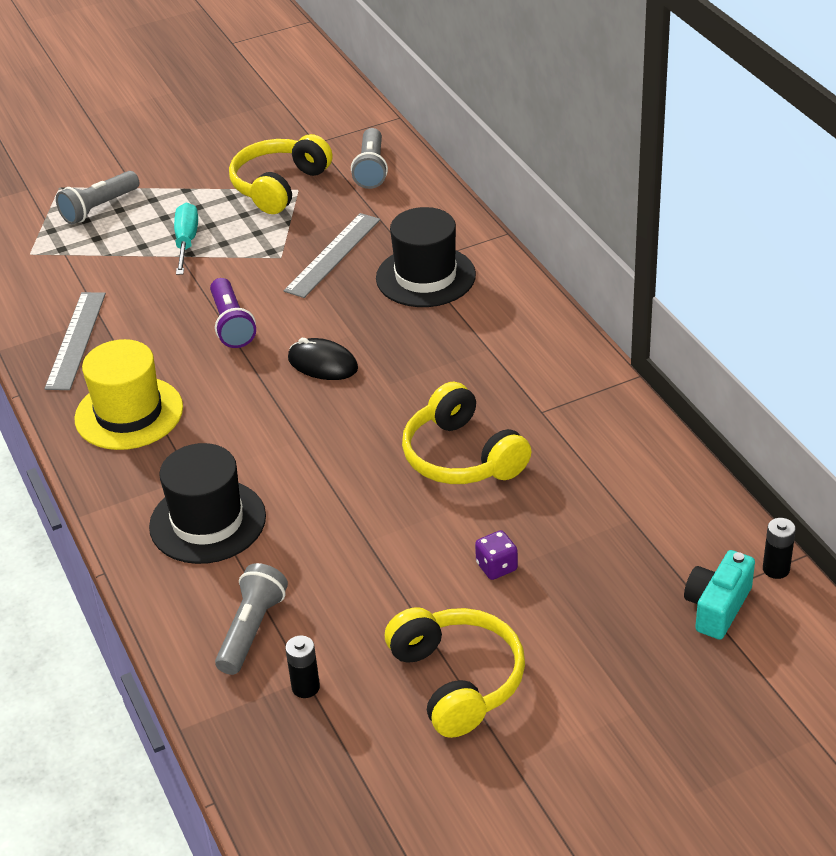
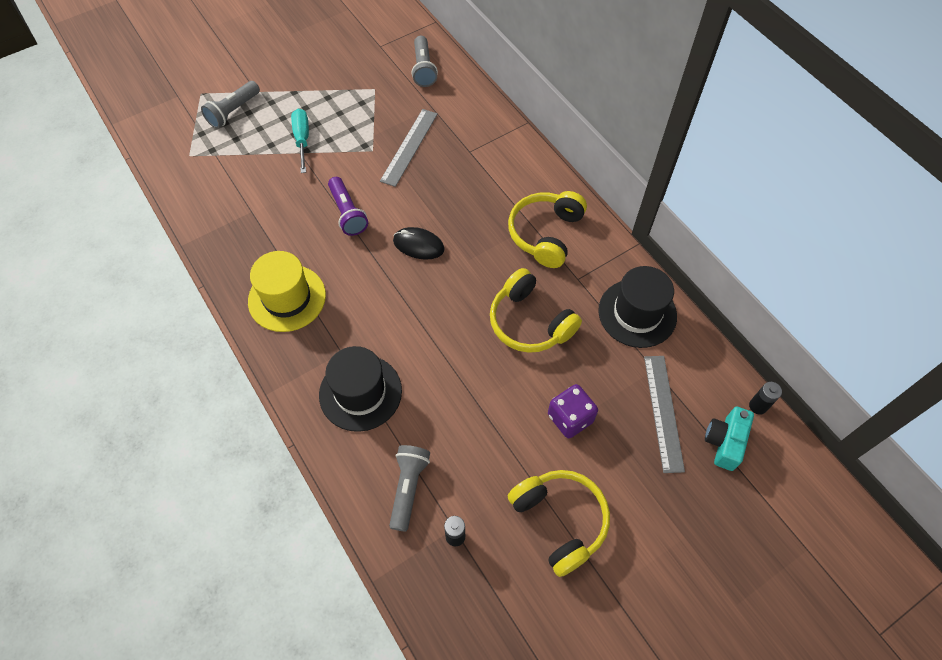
camera: 10 degrees left, 20 degrees up
grey ruler [45,292,106,390] -> grey ruler moved to [644,356,685,473]
yellow headphones [229,134,333,214] -> yellow headphones moved to [508,191,587,268]
black hat [376,207,476,307] -> black hat moved to [598,266,677,348]
purple dice [475,530,518,580] -> purple dice [548,384,598,438], size x1.56

